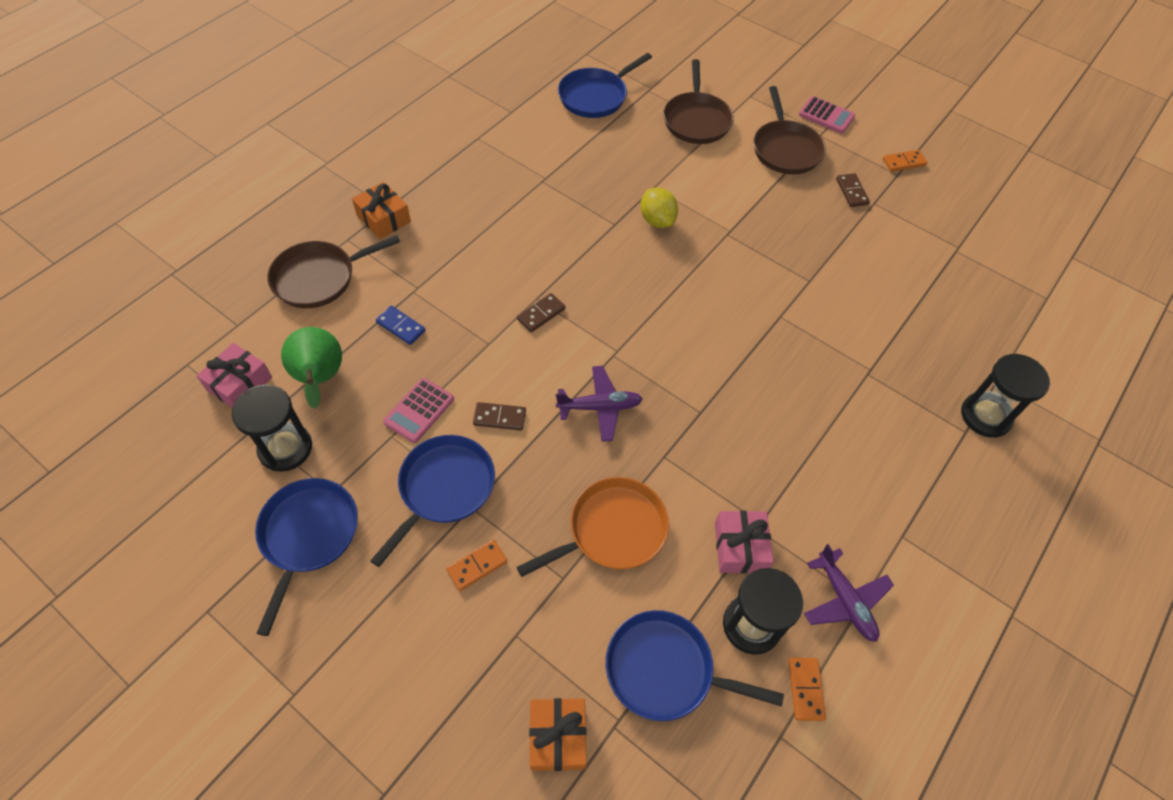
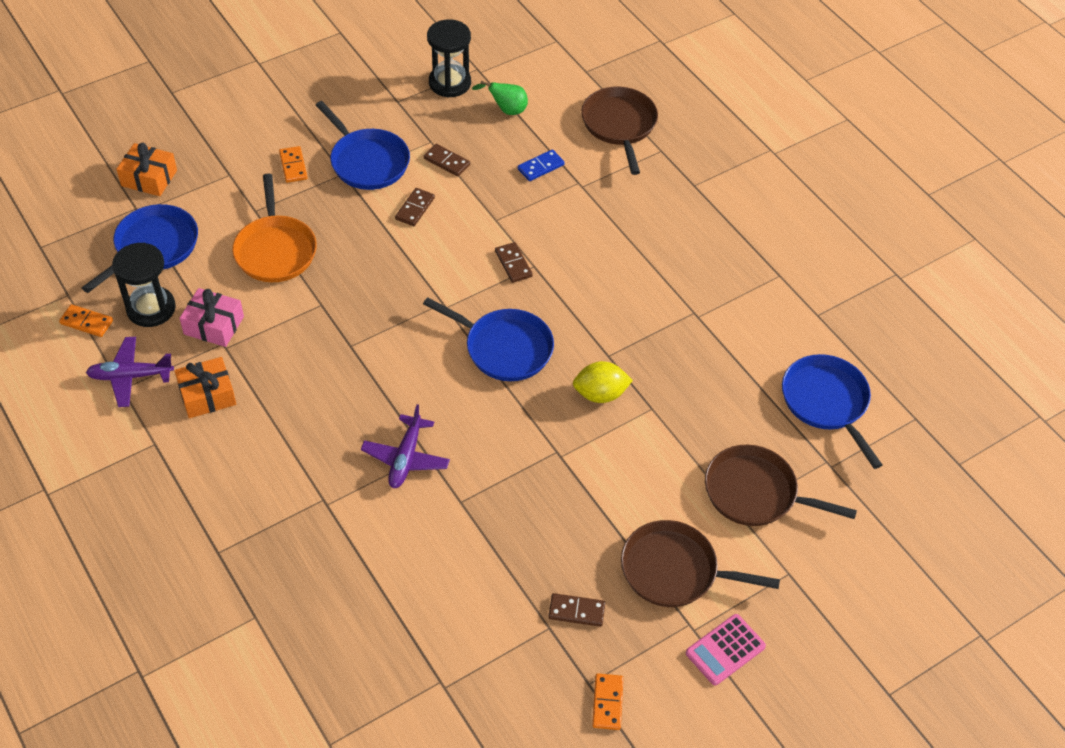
camera: 110 degrees right, 5 degrees down
pink gift [197,343,272,408] -> none
blue pan [255,478,358,636] -> blue pan moved to [423,297,554,381]
green pear [281,327,342,409] -> green pear [472,81,528,115], size x0.63
orange gift [352,182,411,239] -> orange gift moved to [174,357,236,418]
pink calculator [383,378,454,443] -> brown domino [424,144,470,177]
purple plane [556,366,642,442] -> purple plane moved to [361,404,450,488]
black hourglass [961,354,1050,438] -> none

